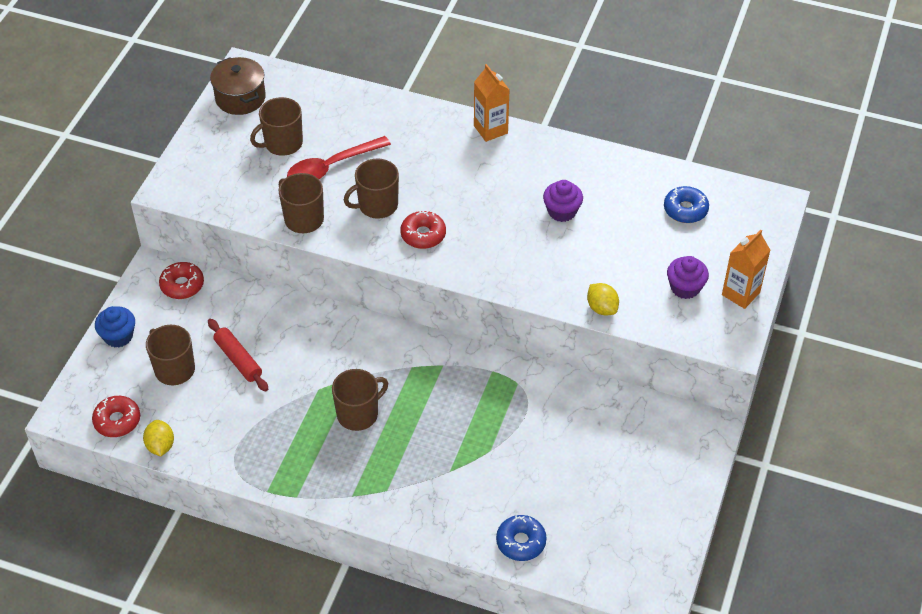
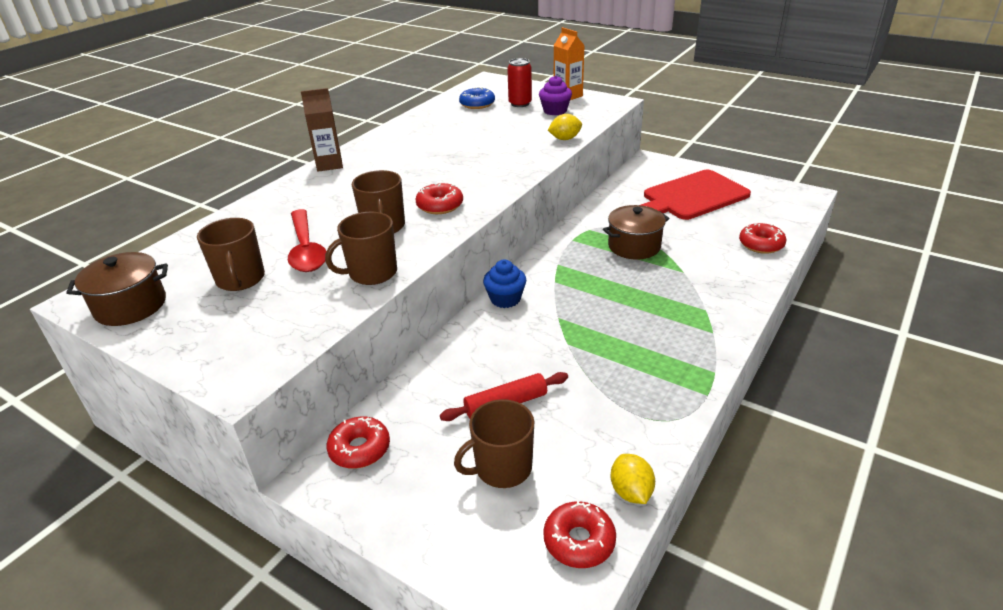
camera: 75 degrees left, 15 degrees down
blue cupcake [95,306,135,348] -> blue cupcake moved to [483,260,526,308]
yellow lemon [143,420,174,456] -> yellow lemon turned 75 degrees clockwise [611,454,655,504]
brown mug [332,369,388,431] -> none
orange carton [474,64,509,142] -> brown carton [301,88,343,172]
blue donut [496,515,547,561] -> red donut [739,223,787,254]
purple cupcake [543,180,583,222] -> none
none -> red can [507,58,532,107]
none -> brown pot [603,205,670,259]
none -> red cutting board [641,170,751,220]

